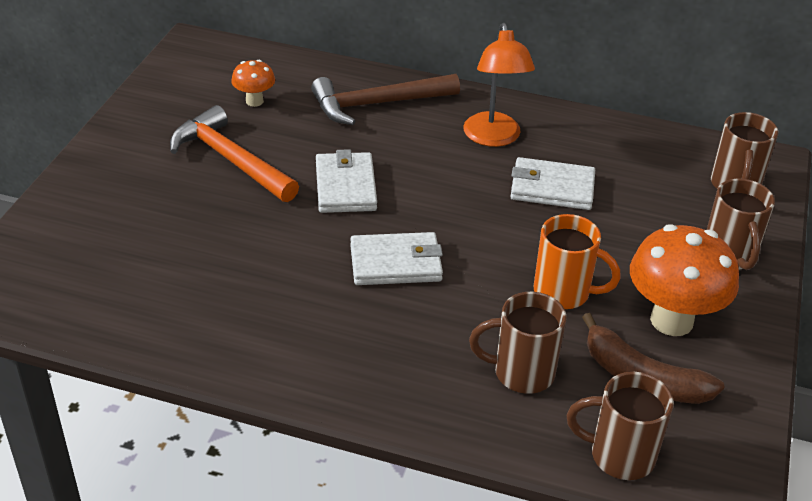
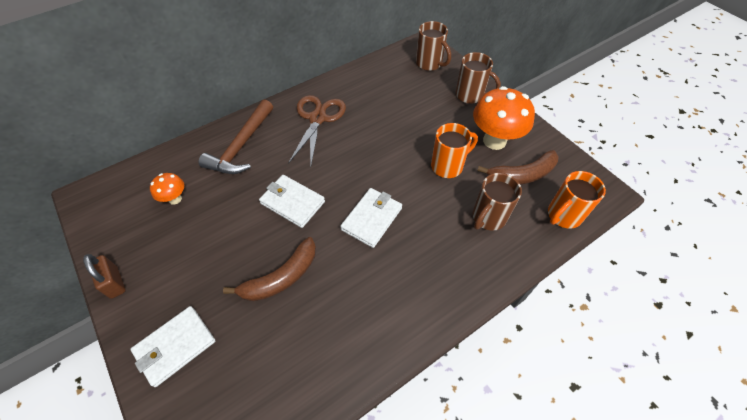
camera: 50 degrees left, 15 degrees up
orange hammer [170,105,299,202] -> none
orange lamp [463,23,535,147] -> brown scissors [288,95,346,165]
white wallet [510,157,595,210] -> white wallet moved to [130,306,215,387]
brown mug [567,372,674,480] -> orange mug [548,171,606,229]
none -> brown padlock [83,254,126,299]
none -> brown banana [223,237,316,301]

